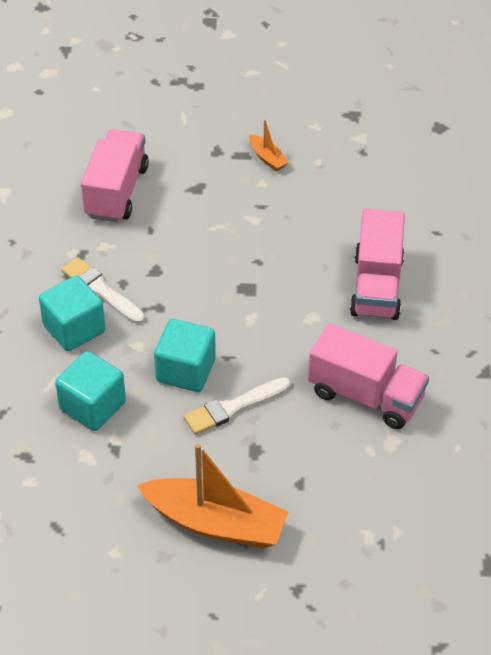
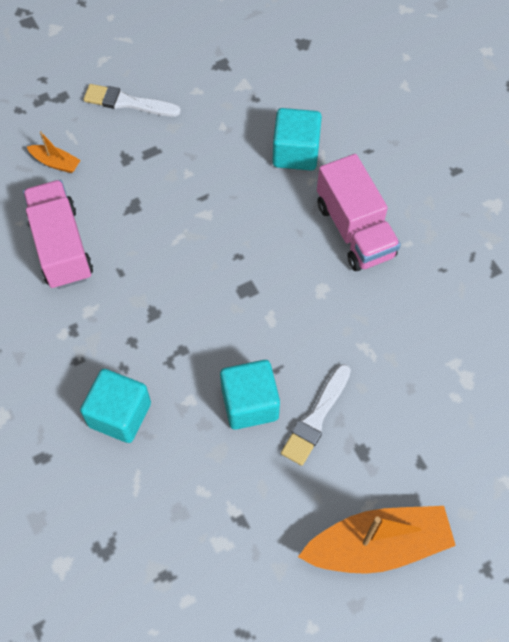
camera: 30 degrees left, 15 degrees up
turquoise cube [55,351,126,431] -> turquoise cube moved to [272,108,322,171]
white brush [61,258,145,324] -> white brush moved to [83,84,181,117]
orange boat [249,119,289,171] -> orange boat moved to [27,131,81,173]
pink truck [308,323,429,429] -> none

